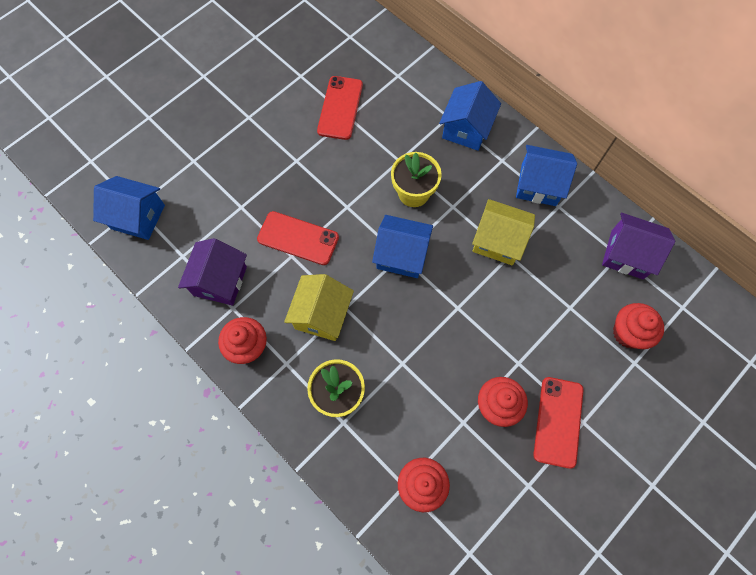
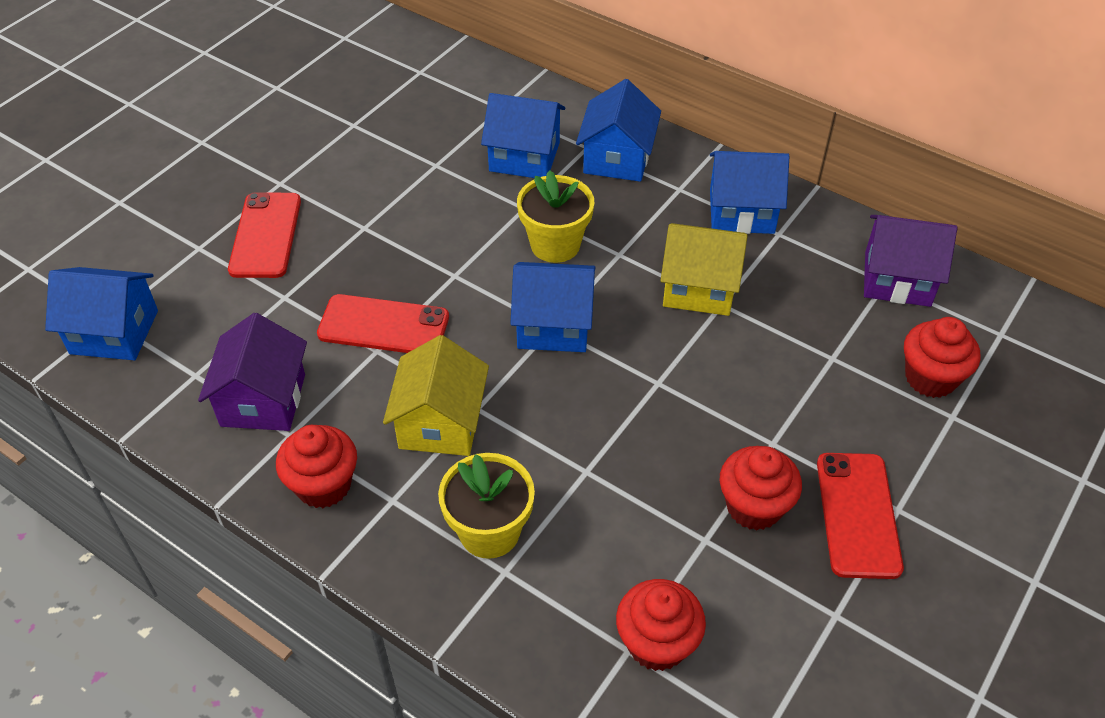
camera: 10 degrees left, 20 degrees down
red phone [317,76,363,140] -> red phone moved to [228,192,301,278]
none -> blue house [481,93,565,178]

